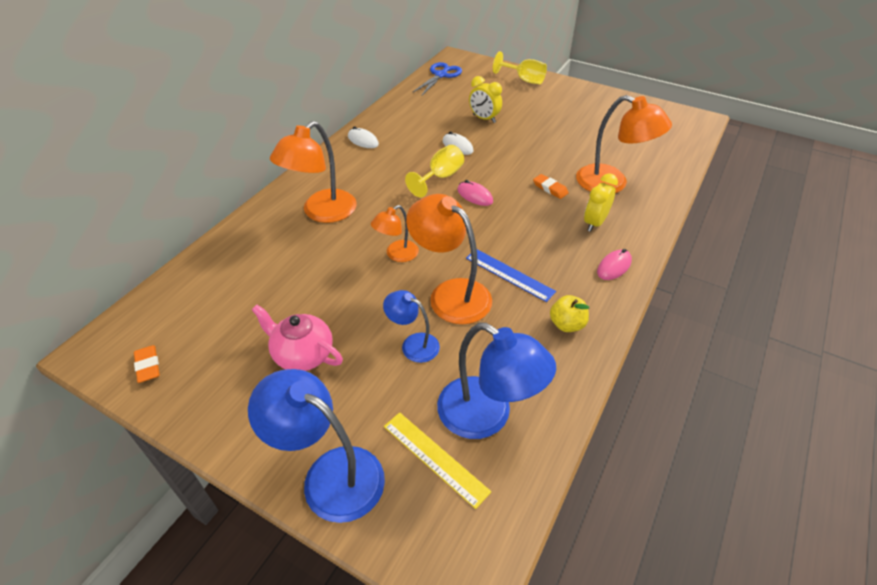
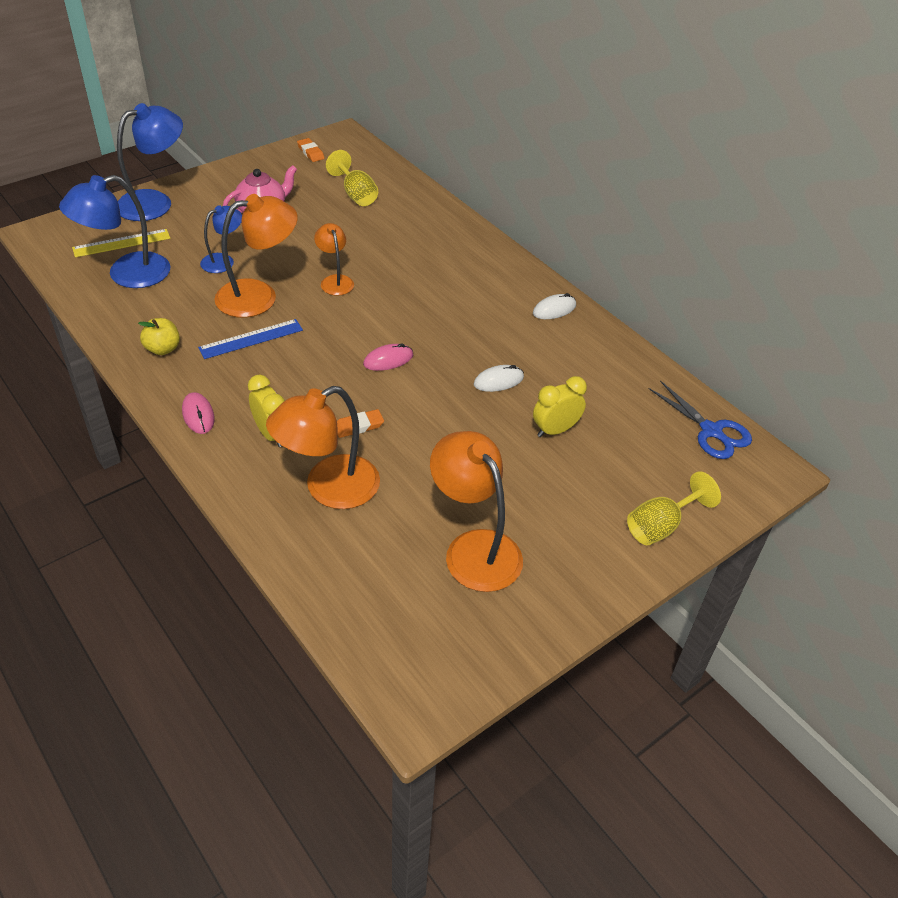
camera: 110 degrees right, 0 degrees up
orange eraser [134,345,160,383] -> orange eraser turned 60 degrees clockwise [297,138,325,162]
orange lamp [270,121,357,223] -> orange lamp moved to [430,431,523,592]
yellow goblet [405,145,464,197] -> yellow goblet moved to [326,150,378,206]

